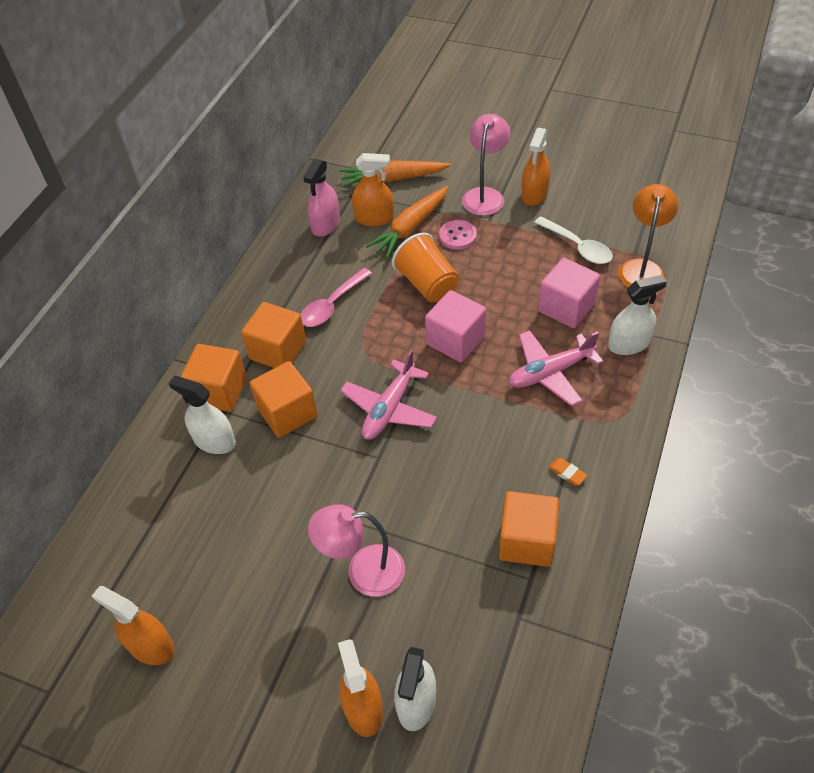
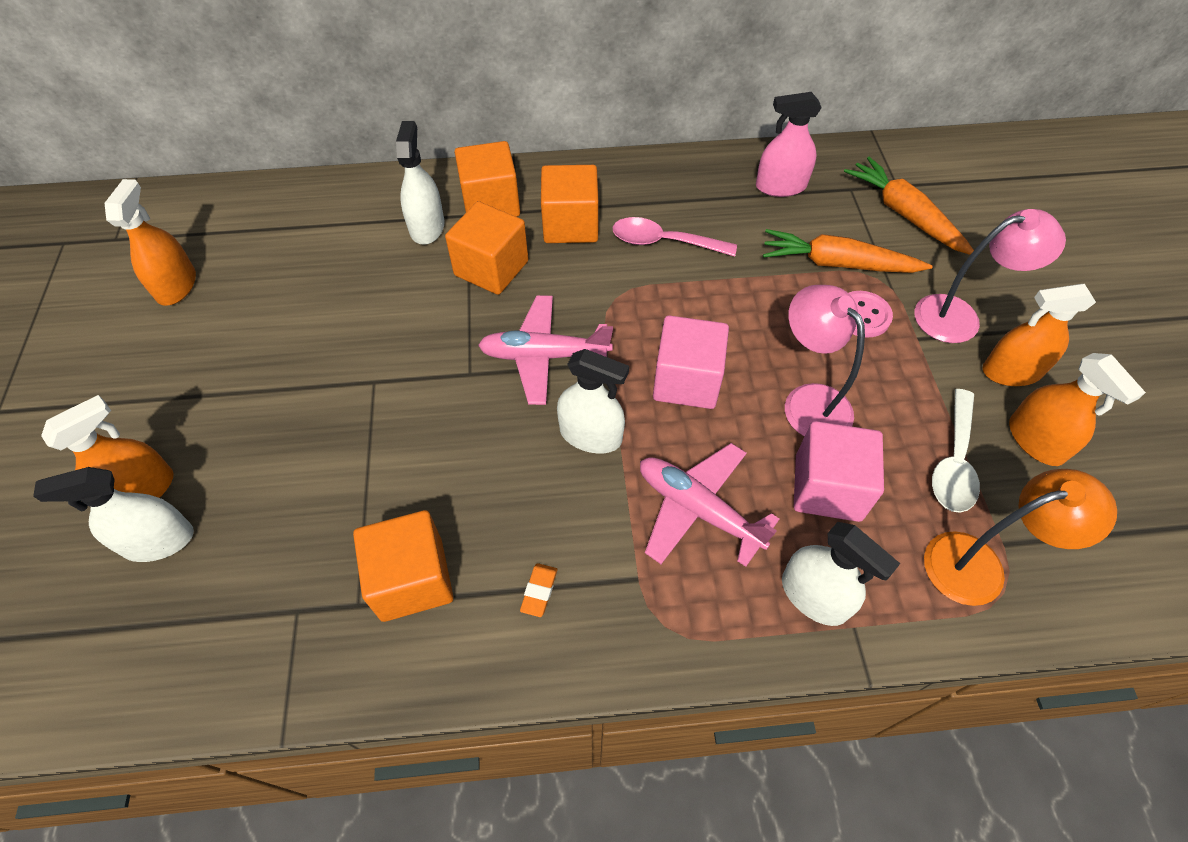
camera: 60 degrees right, 5 degrees up
pink lamp [308,504,405,597] -> pink lamp moved to [785,285,865,436]
orange spray bottle [352,153,394,226] -> orange spray bottle moved to [1009,353,1146,466]
orange cup [392,233,459,302] -> none
none -> white spray bottle [557,349,629,453]

